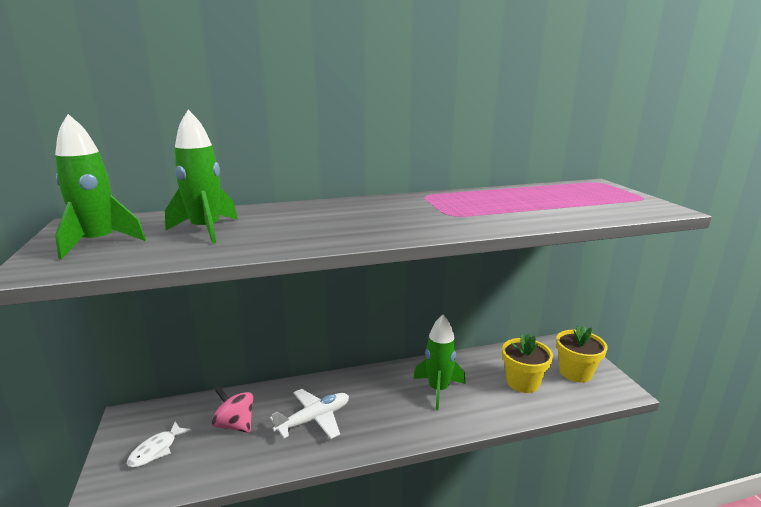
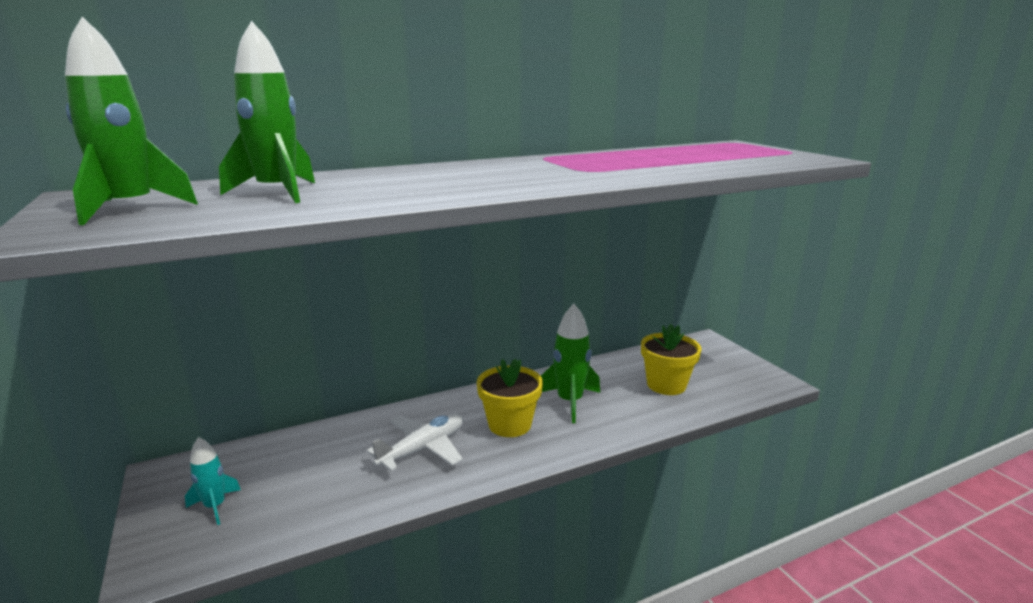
camera: 10 degrees left, 0 degrees up
white fish [127,421,192,468] -> turquoise rocket [185,437,241,525]
pink spinning top [212,387,253,433] -> none
yellow flower pot [556,326,608,382] -> yellow flower pot moved to [477,359,543,437]

